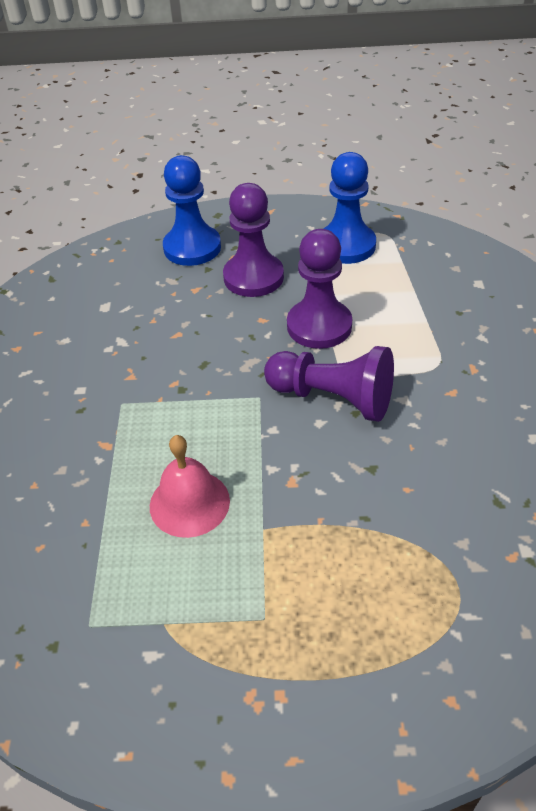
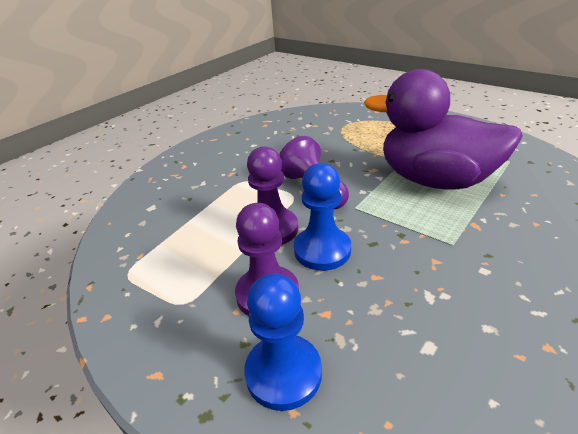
camera: 140 degrees left, 10 degrees down
pink bell [150,435,230,538] -> purple duck [364,69,523,190]
blue pawn [323,152,376,264] -> blue pawn moved to [294,163,351,271]

